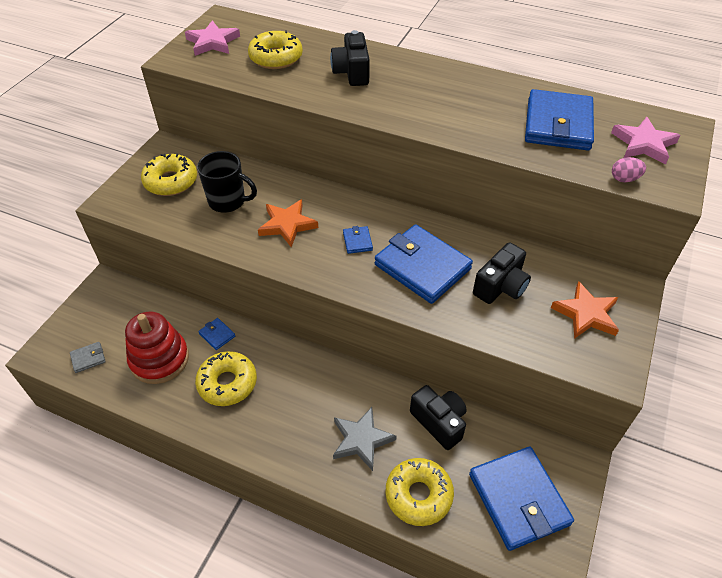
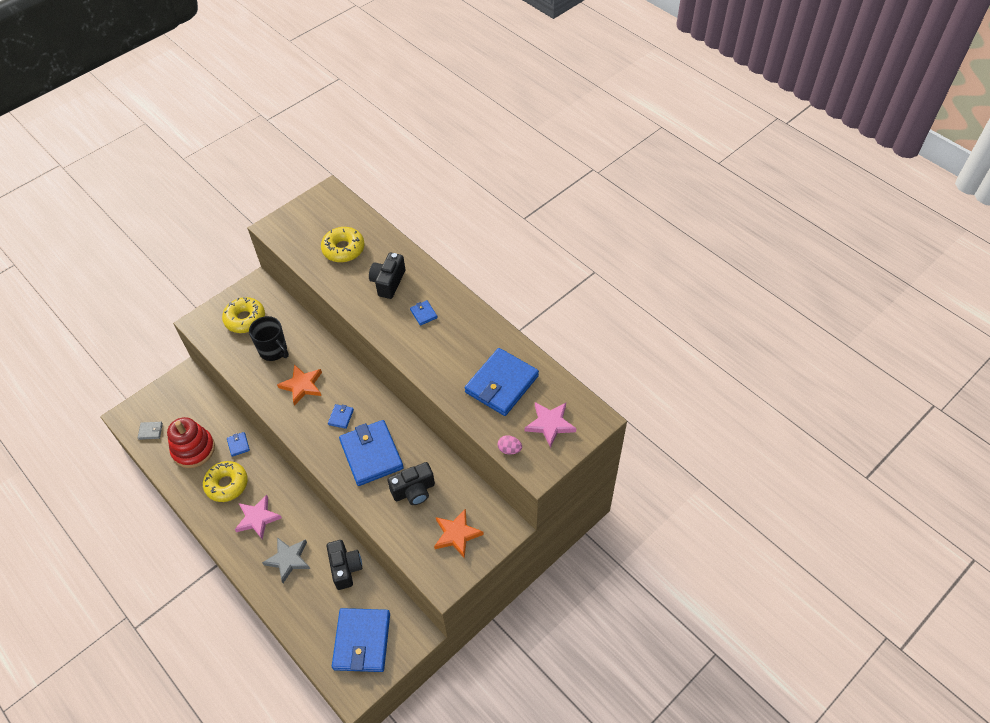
camera: 25 degrees right, 5 degrees up
pink star [185,20,240,56] -> pink star moved to [234,495,282,539]
yellow donut [386,458,454,526] -> none
none -> blue wallet [410,300,438,326]

